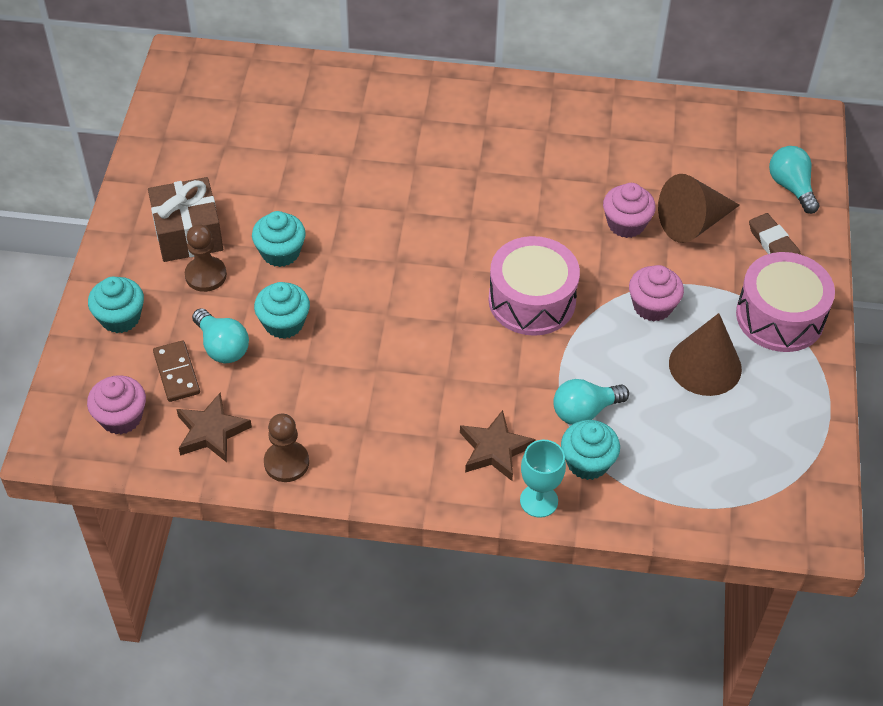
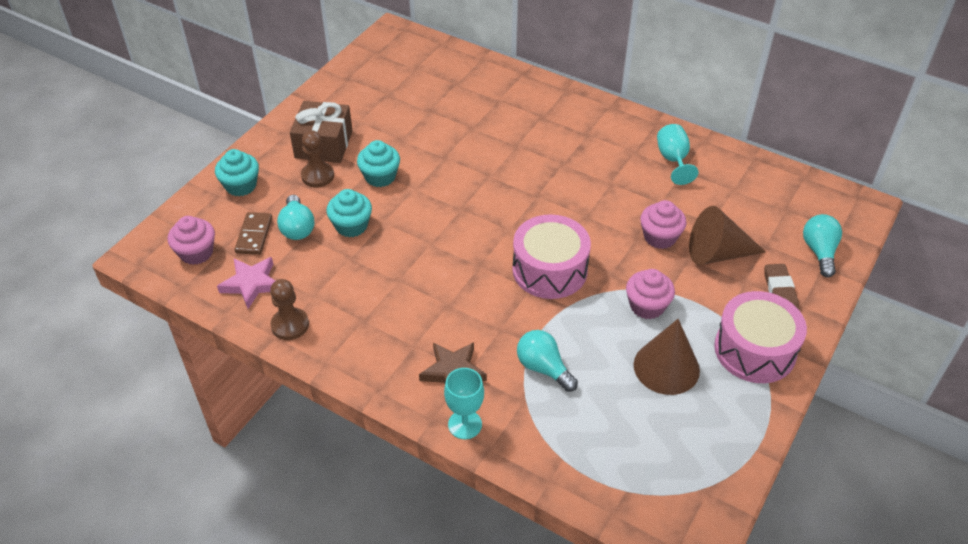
camera: 25 degrees right, 5 degrees down
brown star [176,393,252,462] -> pink star [217,257,275,309]
turquoise light bulb [553,379,629,425] -> turquoise light bulb turned 45 degrees clockwise [517,330,578,392]
turquoise cupcake [561,420,620,480] -> none
none -> turquoise goblet [657,124,699,185]

